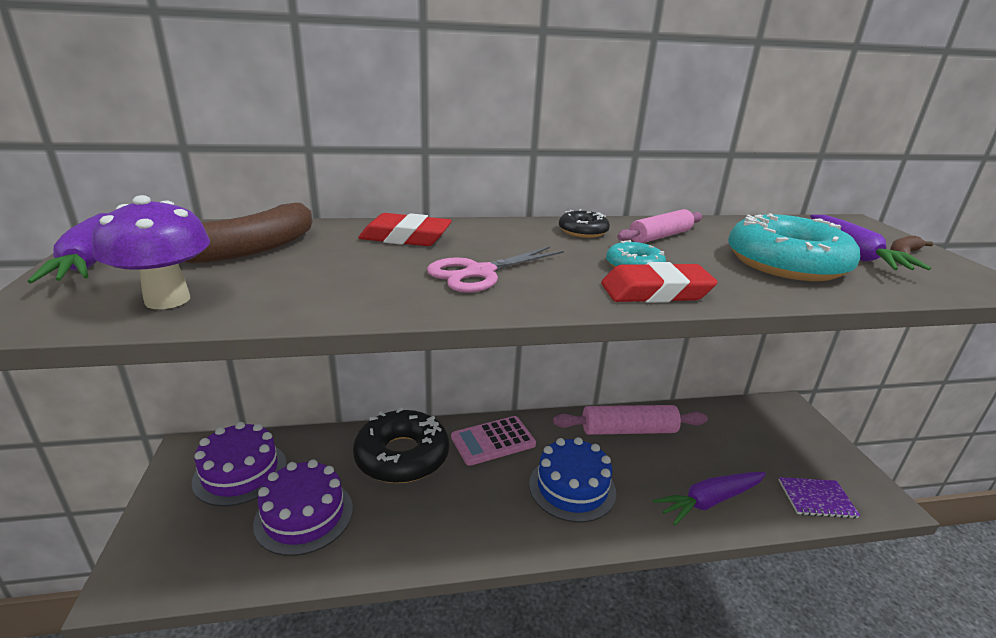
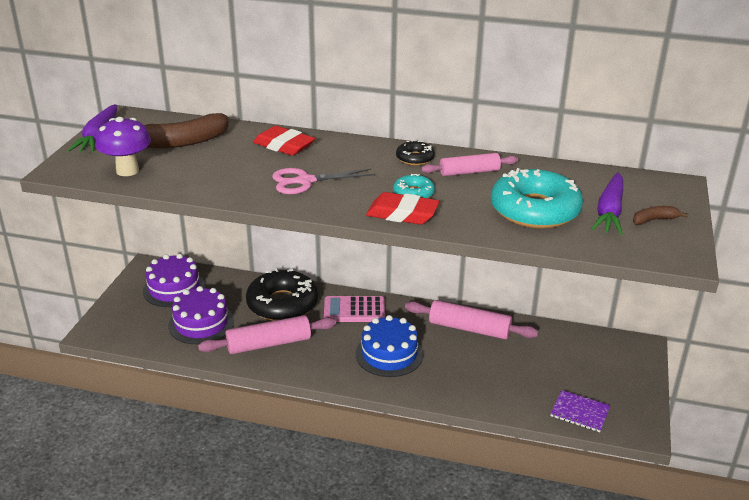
camera: 25 degrees right, 5 degrees up
purple carrot [653,472,766,525] -> none
none -> pink rolling pin [198,315,336,354]

